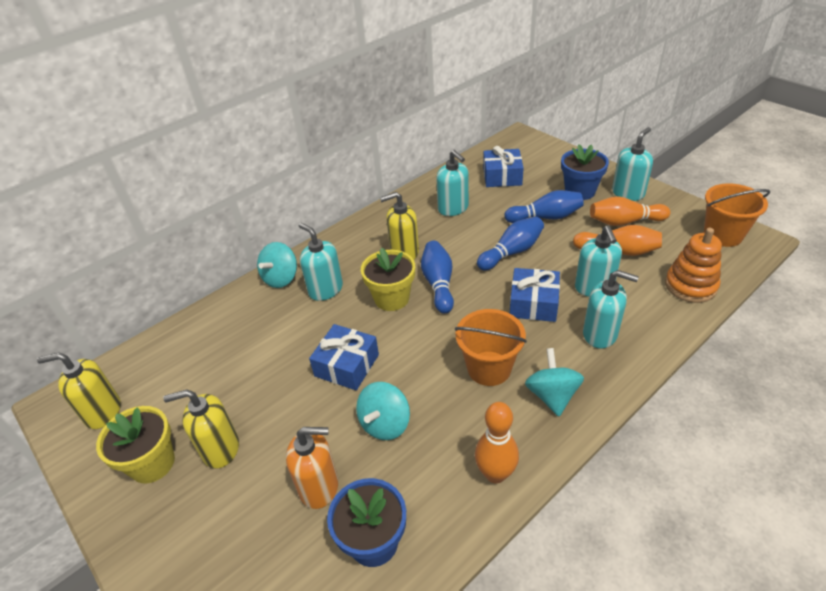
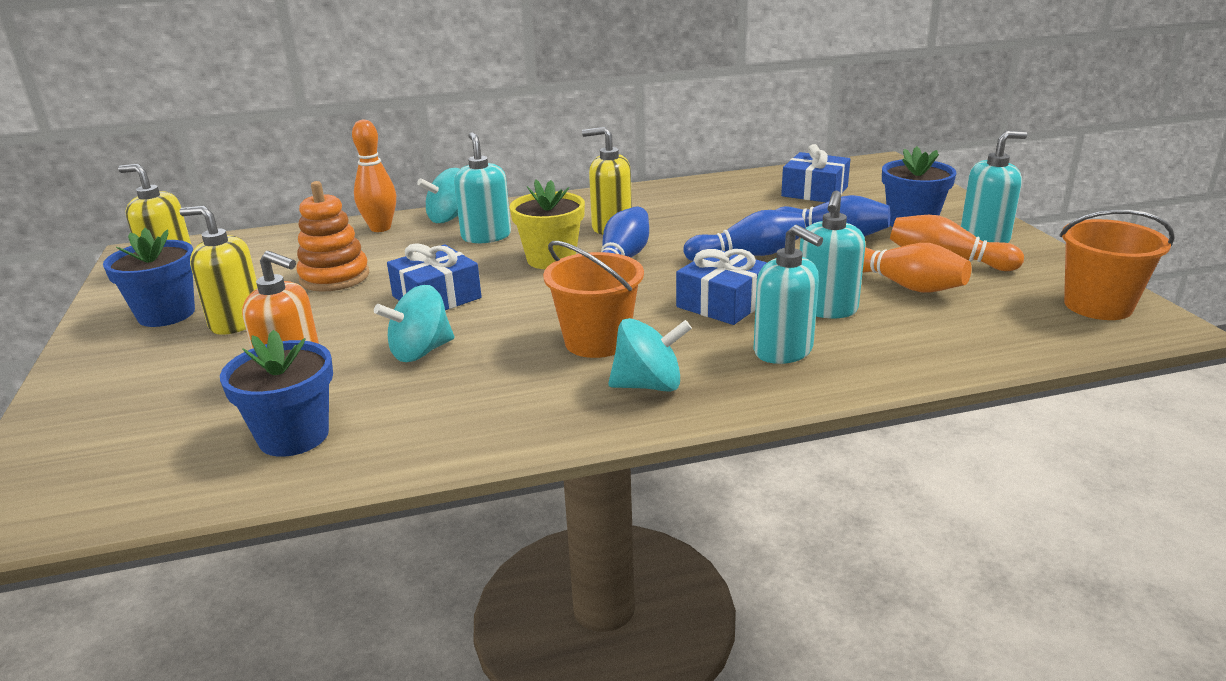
camera: 25 degrees right, 15 degrees down
yellow flower pot [96,406,175,483] -> blue flower pot [103,228,195,327]
turquoise soap dispenser [436,150,469,216] -> none
orange bowling pin [475,402,519,483] -> orange bowling pin moved to [352,120,396,232]
turquoise spinning top [525,348,584,416] -> turquoise spinning top turned 60 degrees clockwise [608,318,692,392]
orange stacking toy [665,228,722,303] -> orange stacking toy moved to [297,181,369,292]

